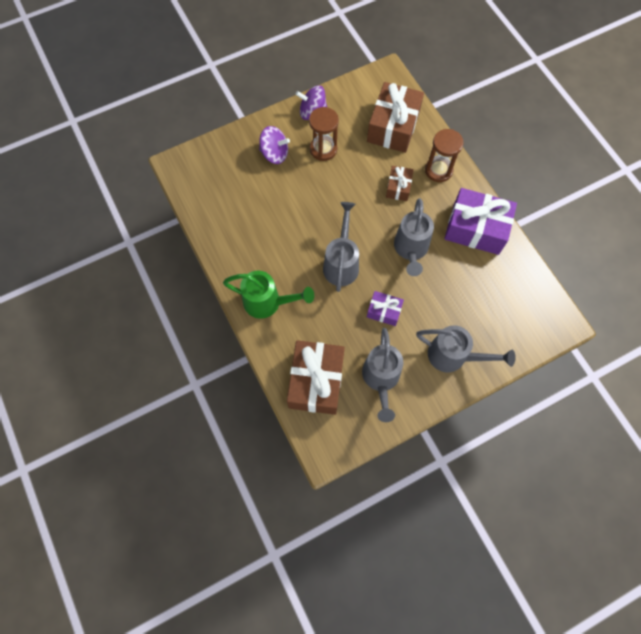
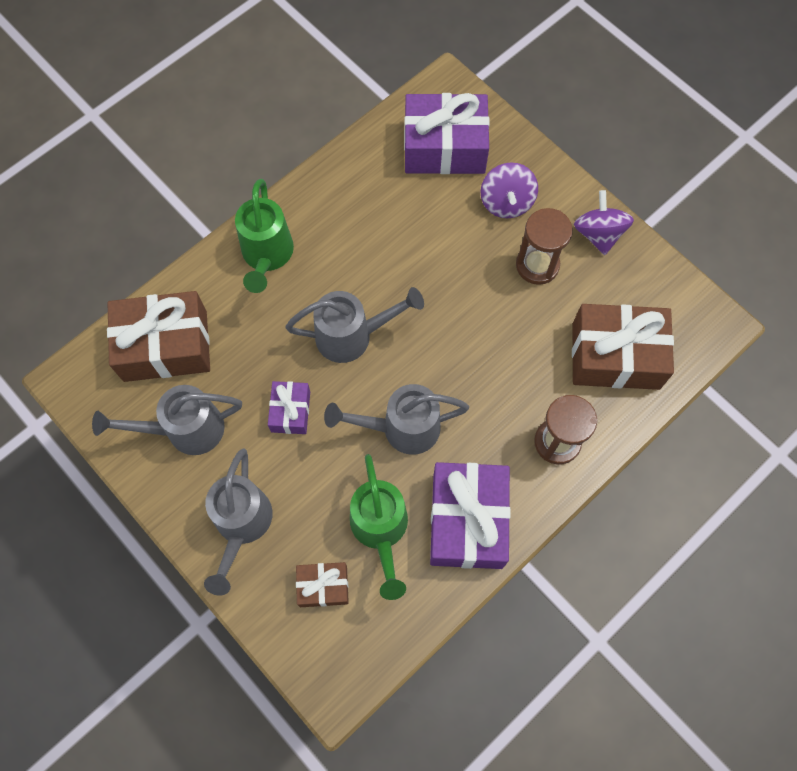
camera: 75 degrees right, 0 degrees up
brown gift [386,166,414,201] -> brown gift moved to [296,562,349,607]
none -> green watering can [350,454,408,600]
none -> purple gift [404,93,490,174]

